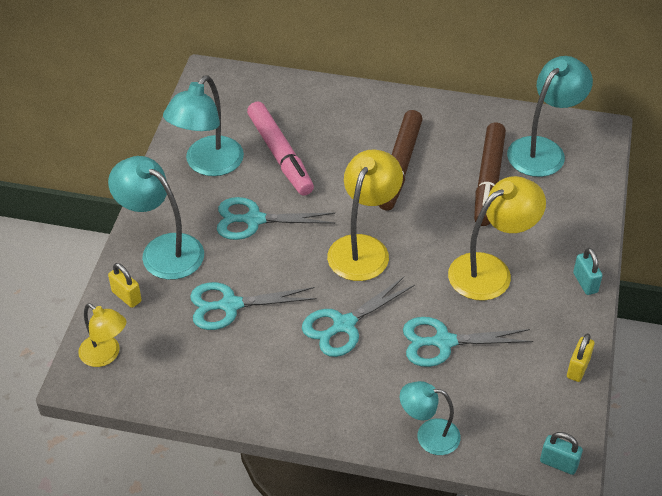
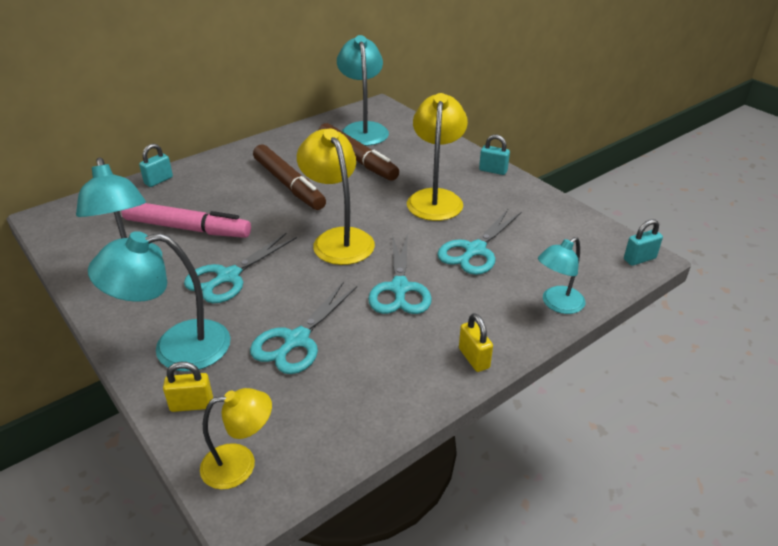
camera: 50 degrees left, 10 degrees down
yellow padlock [567,333,594,382] -> yellow padlock moved to [459,313,493,372]
none -> turquoise padlock [139,144,173,187]

